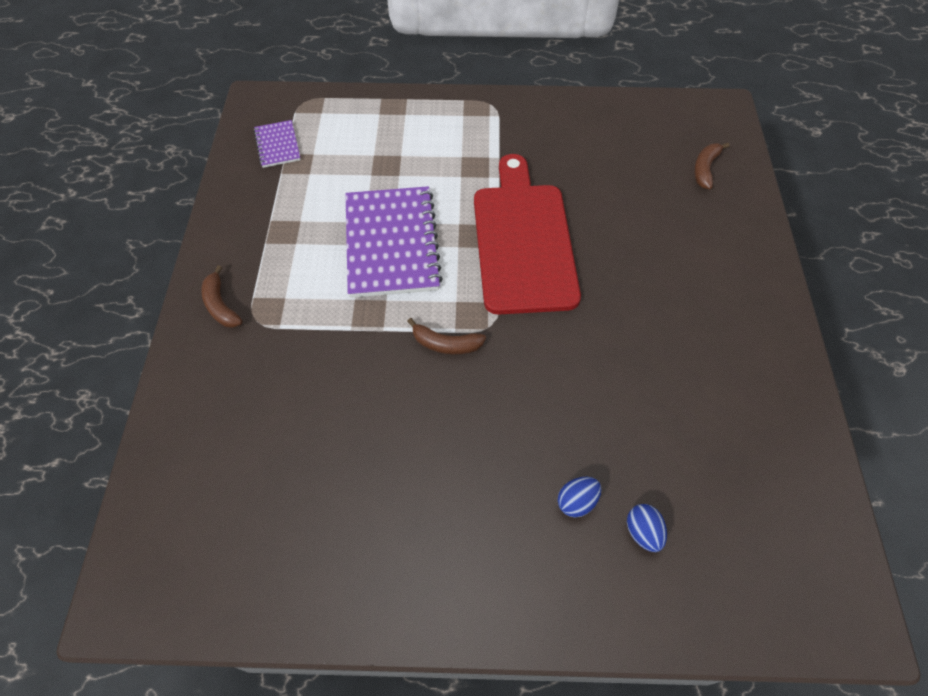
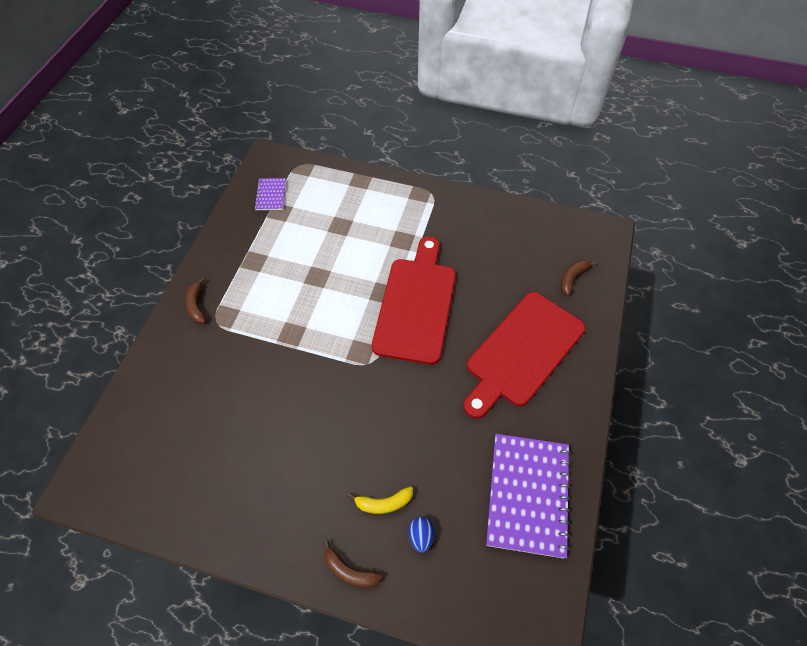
camera: 15 degrees right, 0 degrees up
purple notebook [345,186,443,298] -> purple notebook moved to [486,434,571,559]
brown banana [407,318,486,354] -> brown banana moved to [324,540,383,588]
blue egg [558,477,601,517] -> yellow banana [348,486,413,514]
none -> red cutting board [463,292,585,419]

